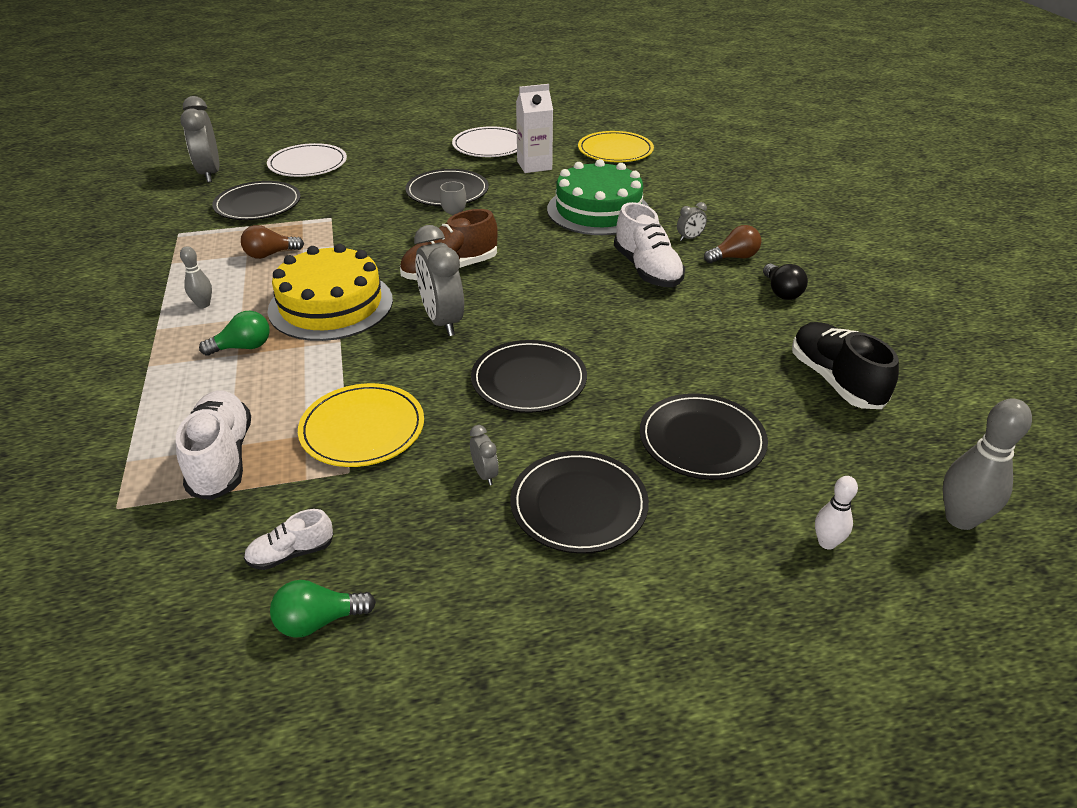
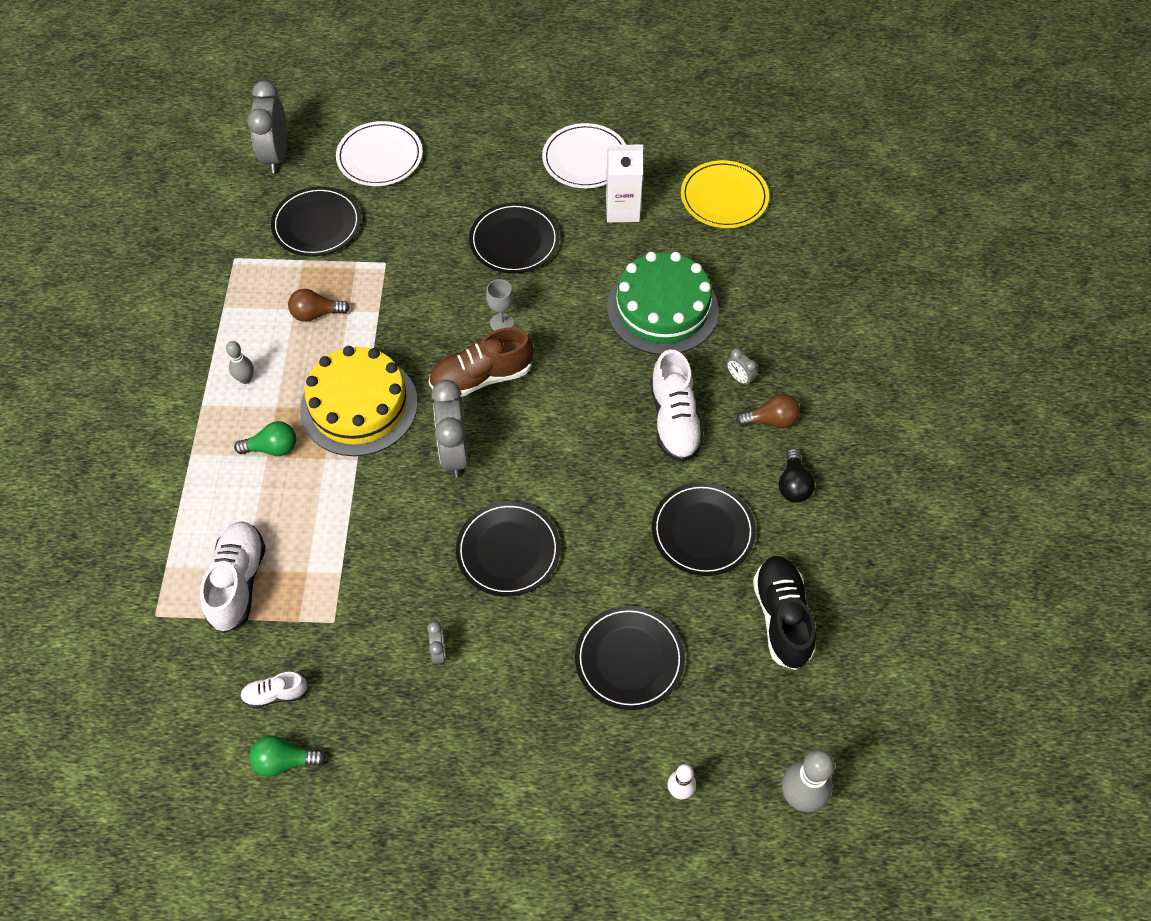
camera: 15 degrees right, 20 degrees up
yellow plate [298,383,424,467] -> none
black plate [510,451,649,554] -> black plate moved to [652,482,756,576]
grey clock [677,202,707,241] -> grey clock turned 60 degrees clockwise [727,348,757,386]

